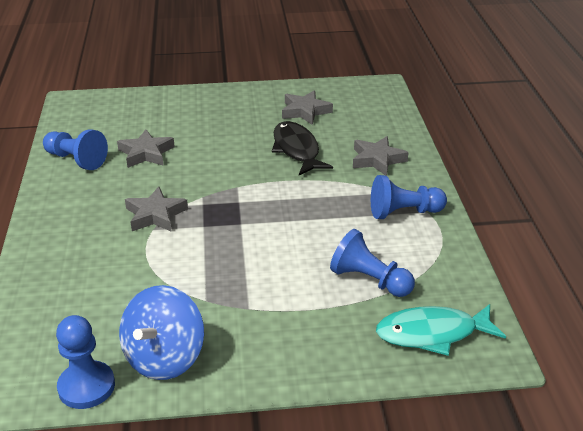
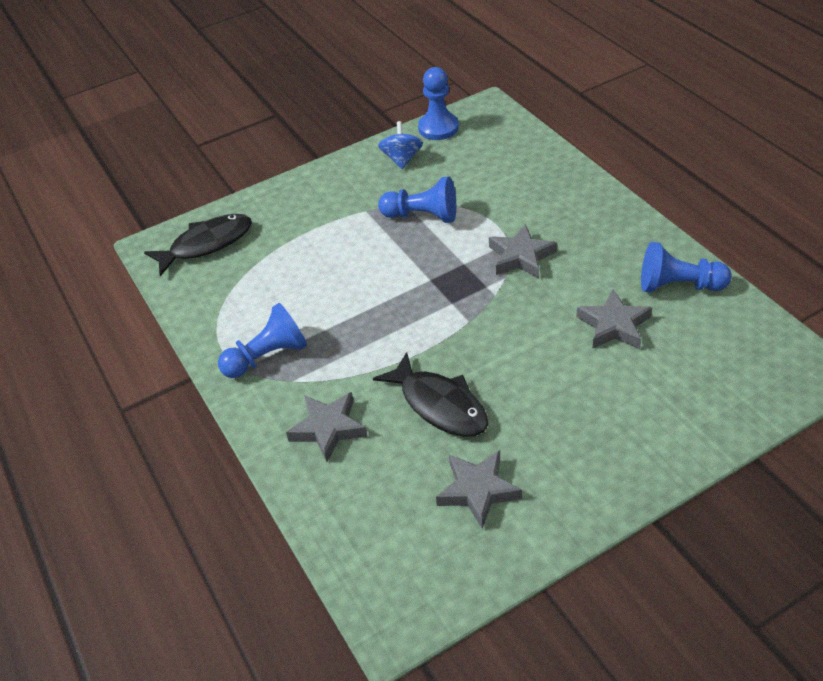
camera: 160 degrees right, 10 degrees up
blue spinning top [119,285,204,380] -> blue spinning top [378,121,423,169], size x0.63
blue pawn [330,229,415,297] -> blue pawn moved to [378,177,456,223]
turquoise fish [376,304,506,356] -> black fish [144,214,252,276]

